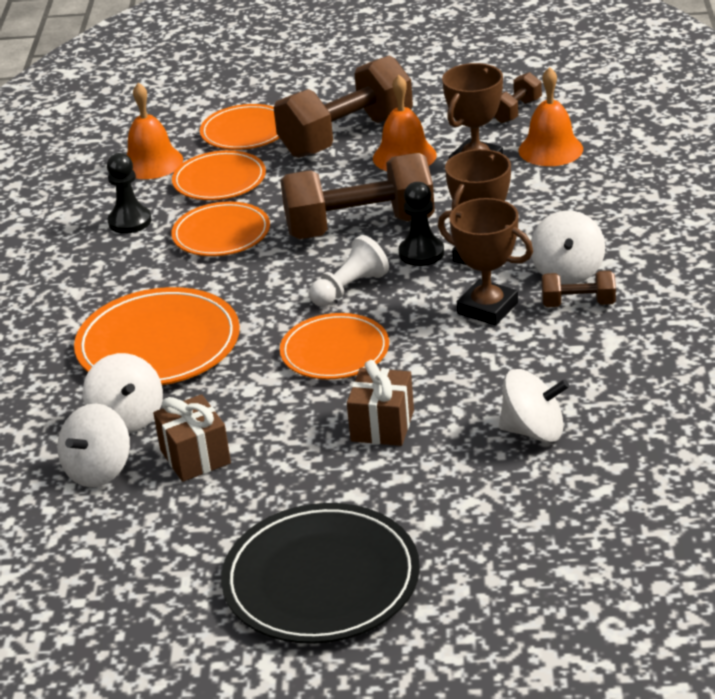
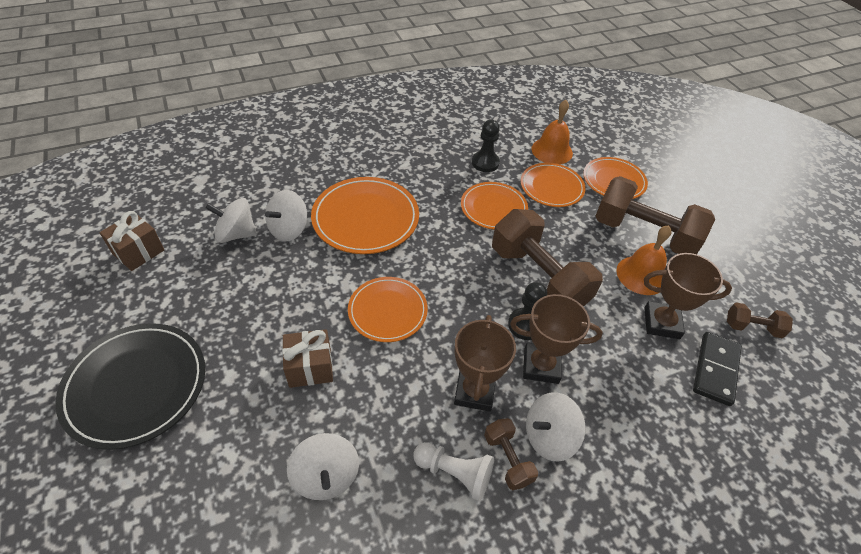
camera: 60 degrees right, 15 degrees up
brown gift [153,394,231,482] -> brown gift moved to [99,211,164,271]
white pawn [309,235,389,306] -> white pawn moved to [413,442,494,501]
orange bell [519,67,583,166] -> black domino [693,332,742,406]

